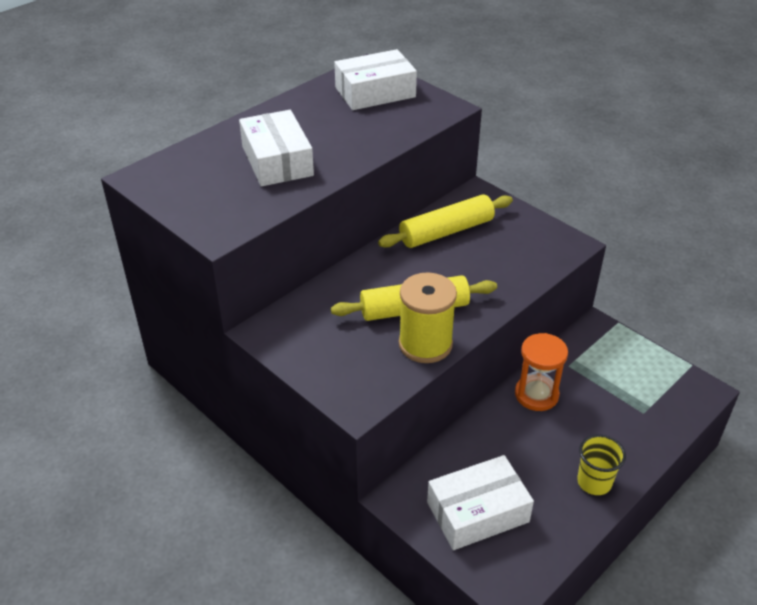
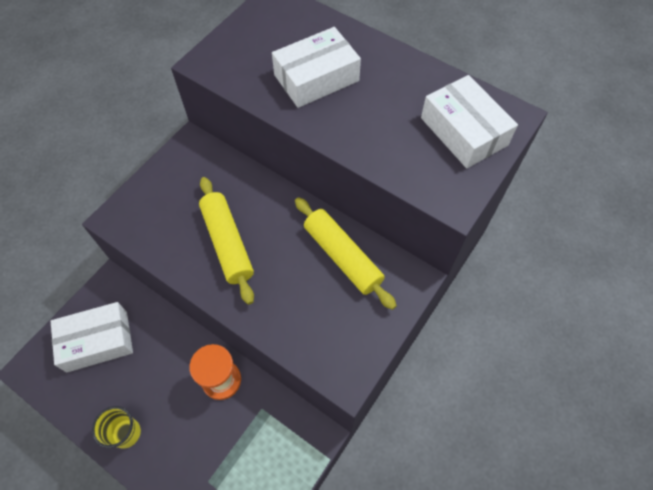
camera: 80 degrees right, 20 degrees up
yellow spool [399,273,457,363] -> none
white box [427,455,534,550] -> white box turned 75 degrees counterclockwise [51,302,133,372]

